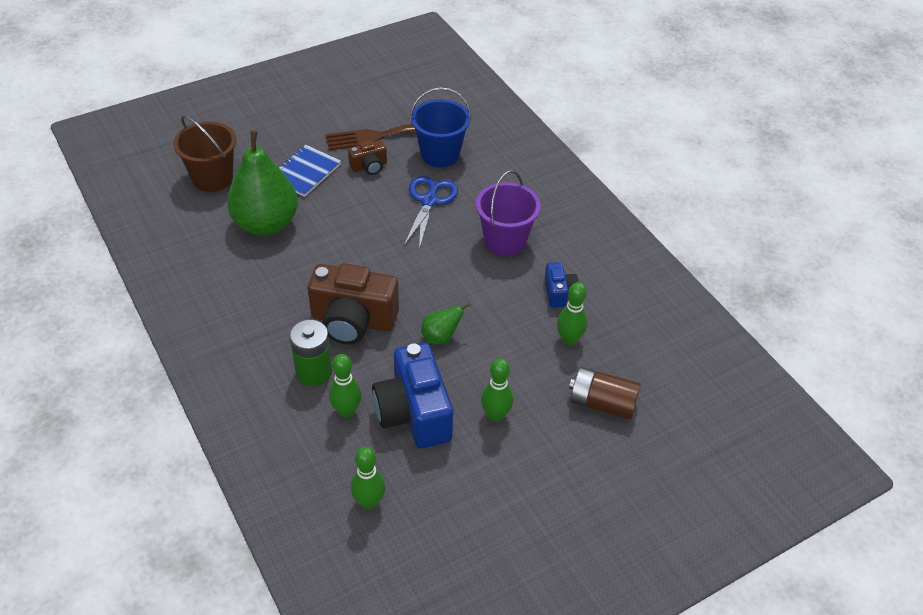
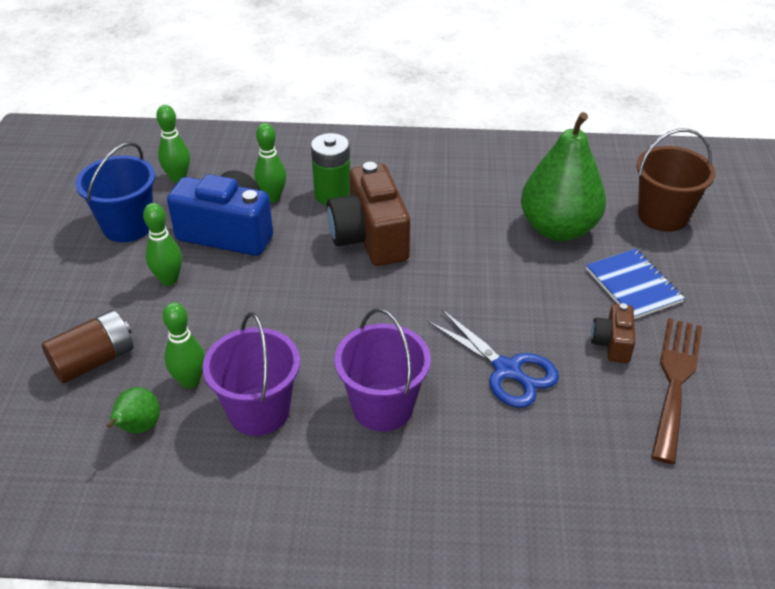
camera: 125 degrees right, 5 degrees down
brown camera [308,263,399,344] -> brown camera turned 60 degrees counterclockwise [327,162,410,266]
blue bucket [410,87,472,167] -> blue bucket moved to [75,142,155,242]
green pear [421,303,471,344] -> green pear moved to [107,387,160,433]
blue camera [545,262,578,308] -> purple bucket [203,312,300,436]

